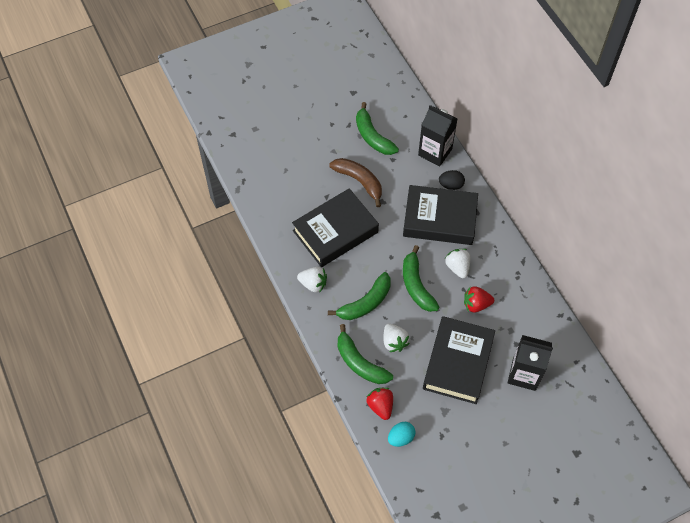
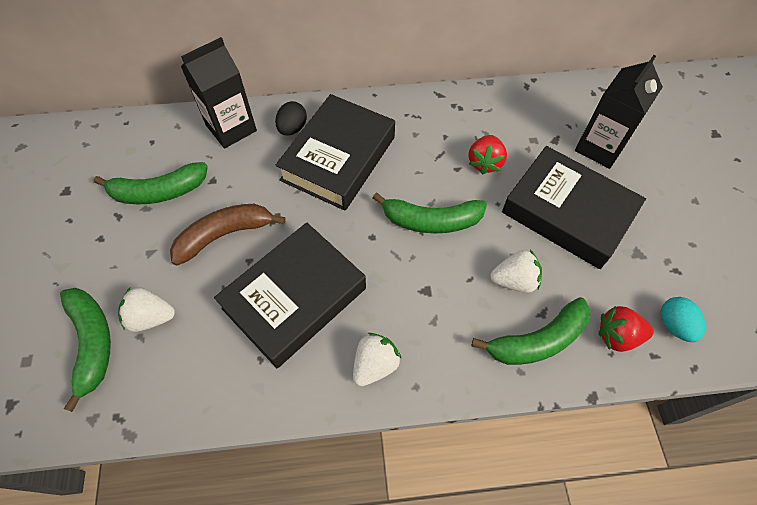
camera: 70 degrees left, 0 degrees up
black book [292,188,379,267] -> black book turned 60 degrees clockwise [214,222,366,368]
green banana [328,272,391,320] -> green banana moved to [60,288,111,412]
white strawberry [445,249,471,278] -> white strawberry moved to [118,287,175,332]

